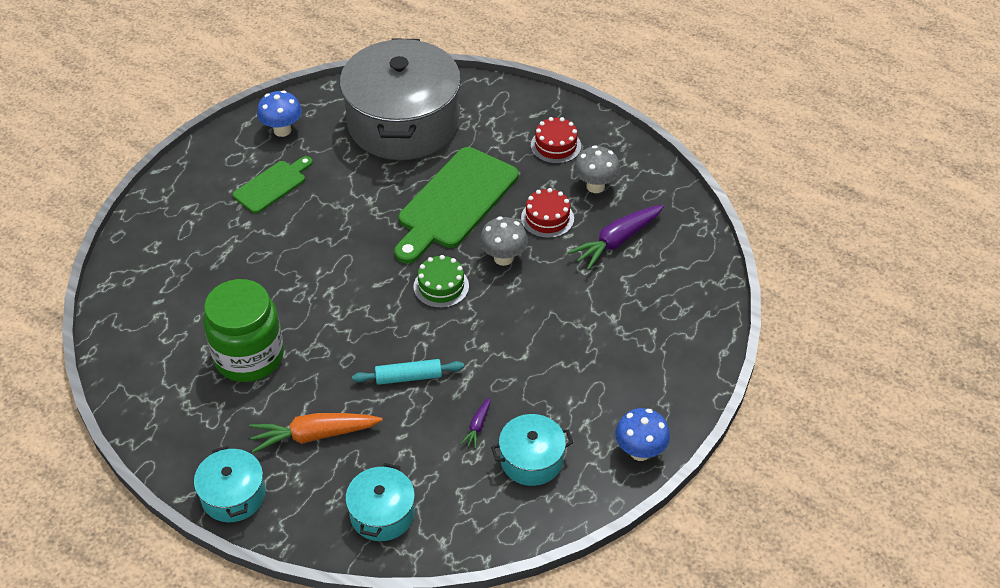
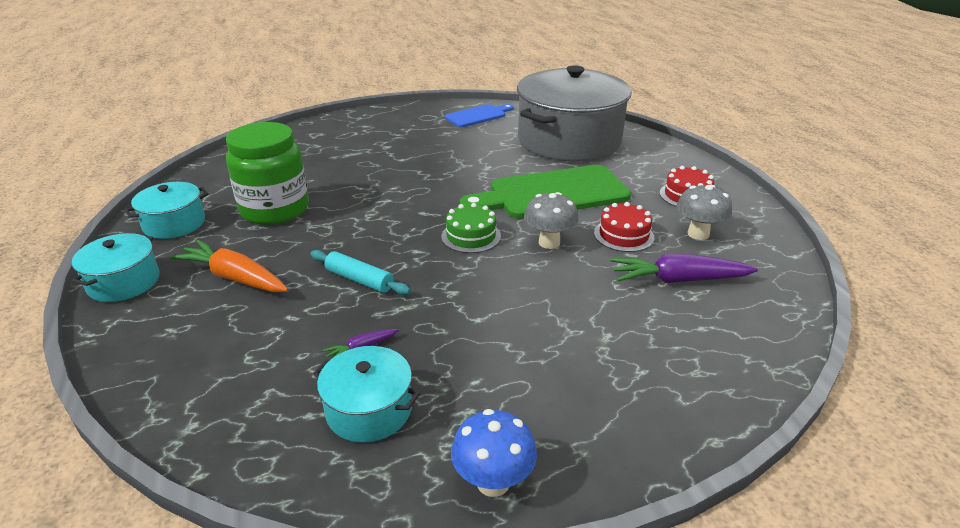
camera: 40 degrees right, 15 degrees down
green cutting board [233,156,313,214] -> none
blue mushroom [257,90,302,137] -> blue cutting board [445,104,514,127]
turquoise pot [345,463,415,541] -> turquoise pot moved to [125,182,208,239]

